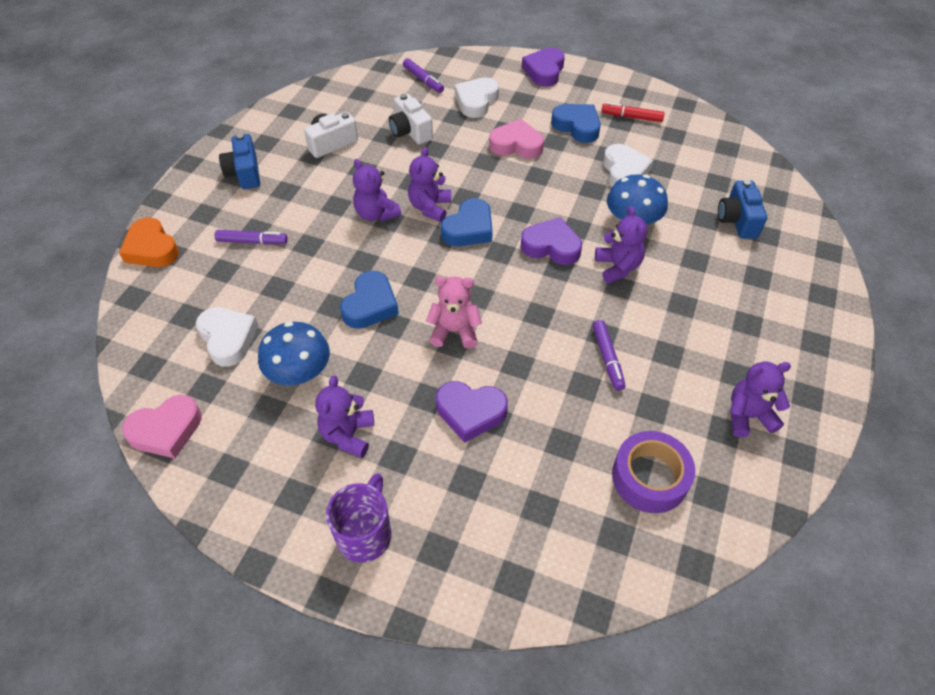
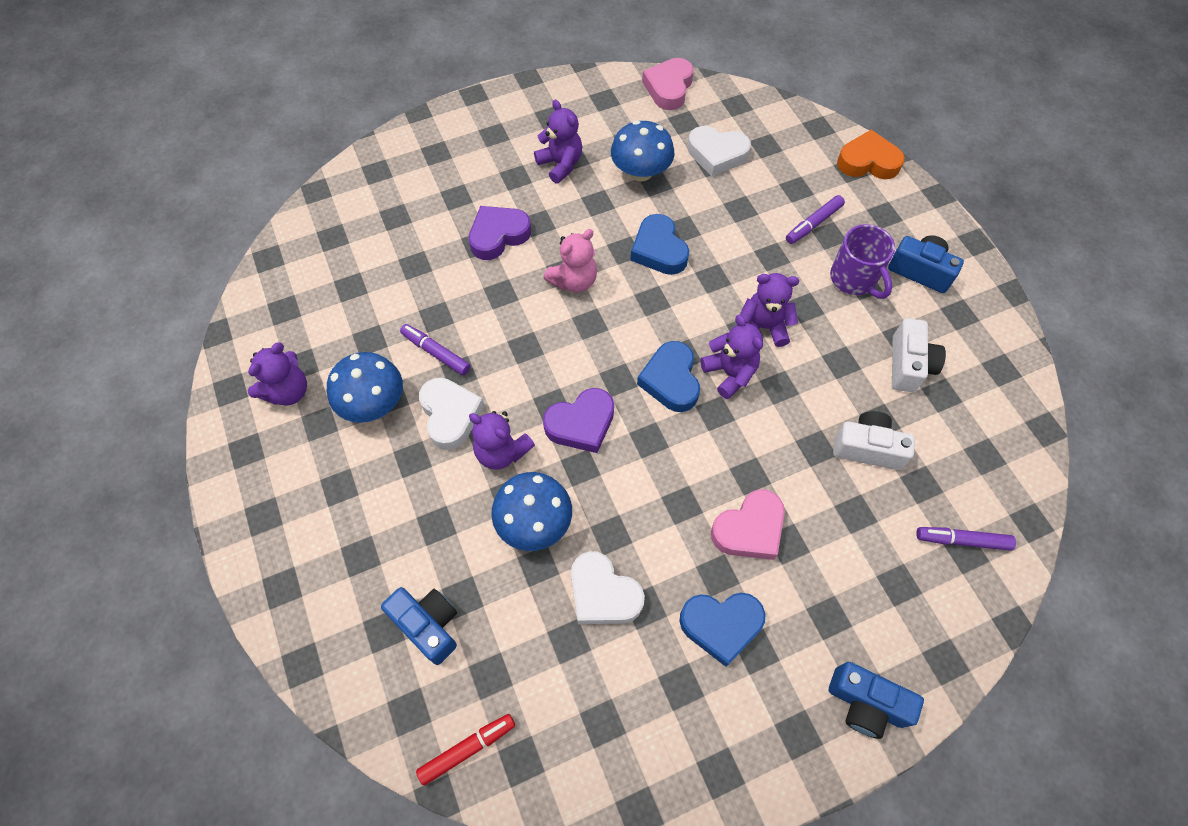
camera: 135 degrees right, 10 degrees up
purple mug [326,473,392,563] -> purple mug moved to [830,224,895,299]
white heart [455,77,499,118] -> white heart moved to [419,378,485,450]
purple heart [522,48,565,87] -> blue camera [829,662,924,739]
red marker [601,102,665,122] -> red marker moved to [416,714,515,786]
purple tape [612,431,695,513] -> none
none -> blue mushroom [327,352,403,423]

